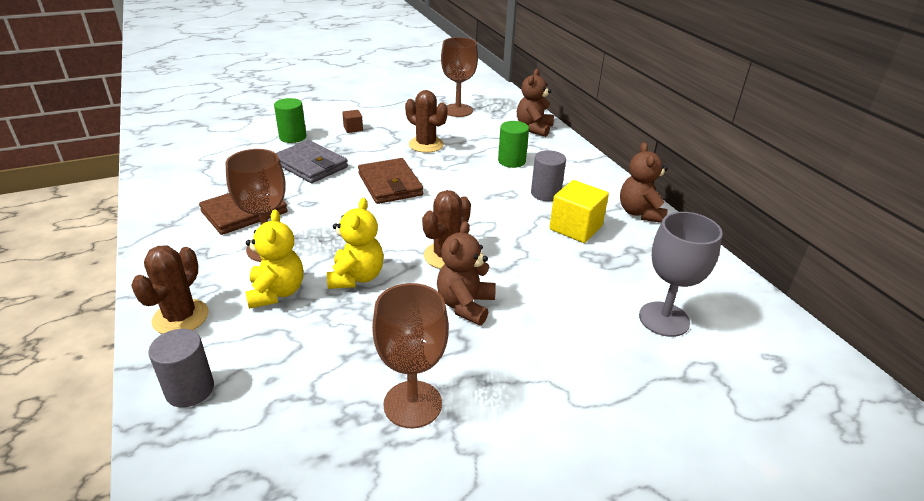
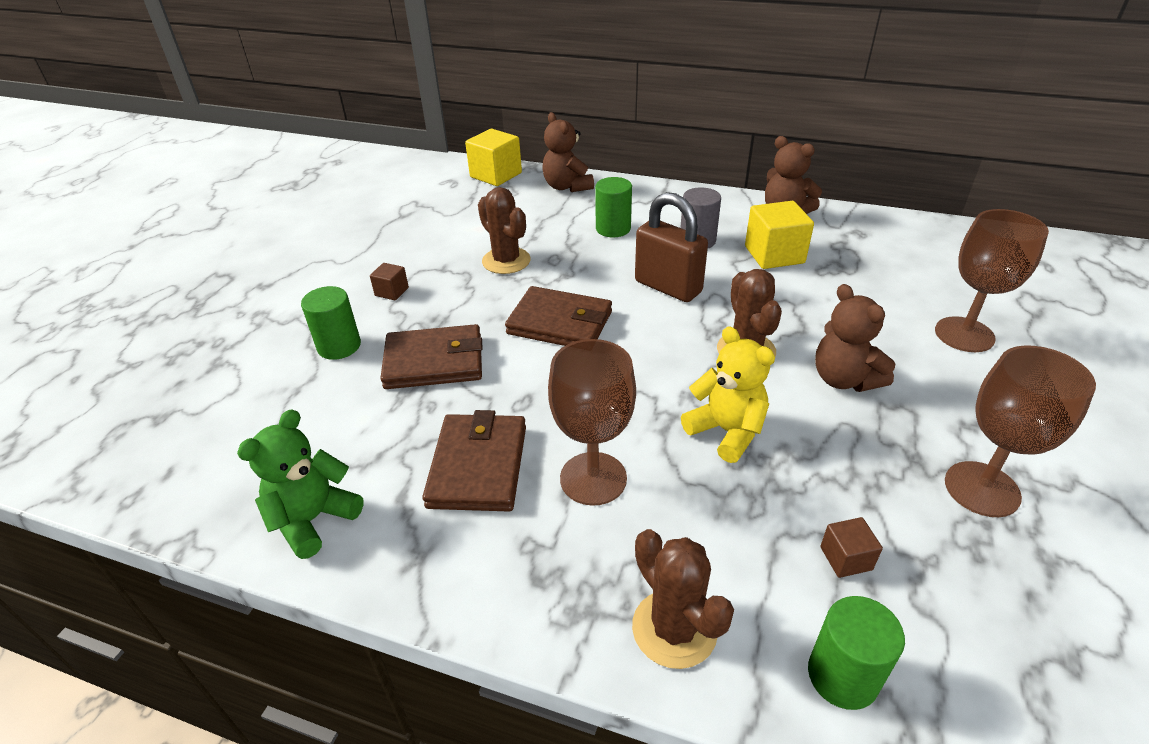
camera: 45 degrees left, 5 degrees up
grey cylinder [148,329,214,407] -> green cylinder [808,596,905,710]
yellow teddy bear [245,210,303,309] -> none
grey wallet [276,140,348,183] -> brown wallet [380,324,483,389]
brown cactus [405,90,448,153] -> brown cactus turned 60 degrees clockwise [478,187,531,274]
brown goblet [441,37,478,117] -> brown goblet moved to [935,209,1049,352]
grey goblet [639,212,723,337] -> none
none -> green teddy bear [237,409,364,559]
none -> yellow cube [465,129,522,186]
none -> brown padlock [635,192,708,302]
none -> brown cube [820,517,883,578]

